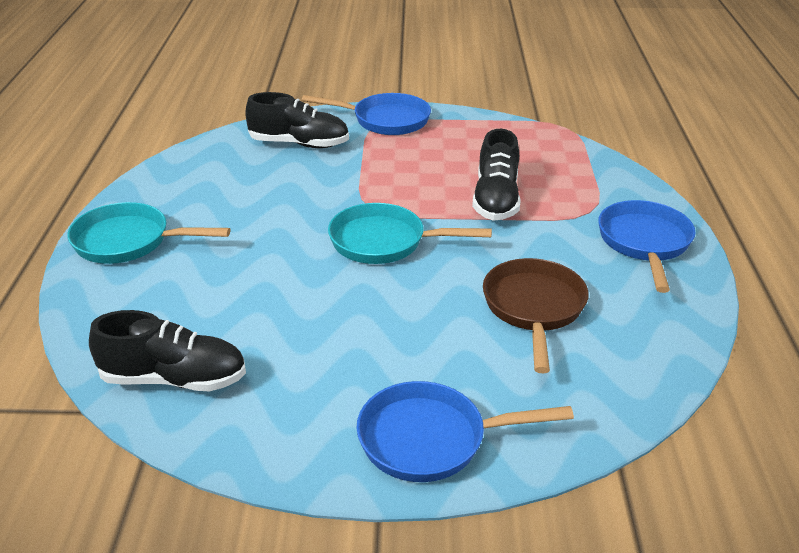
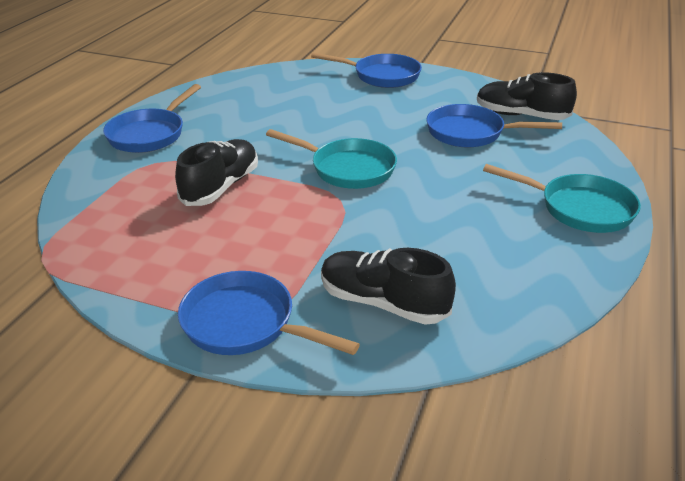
camera: 160 degrees left, 0 degrees up
brown pan [483,258,589,373] -> none
none -> blue pan [426,104,562,147]

